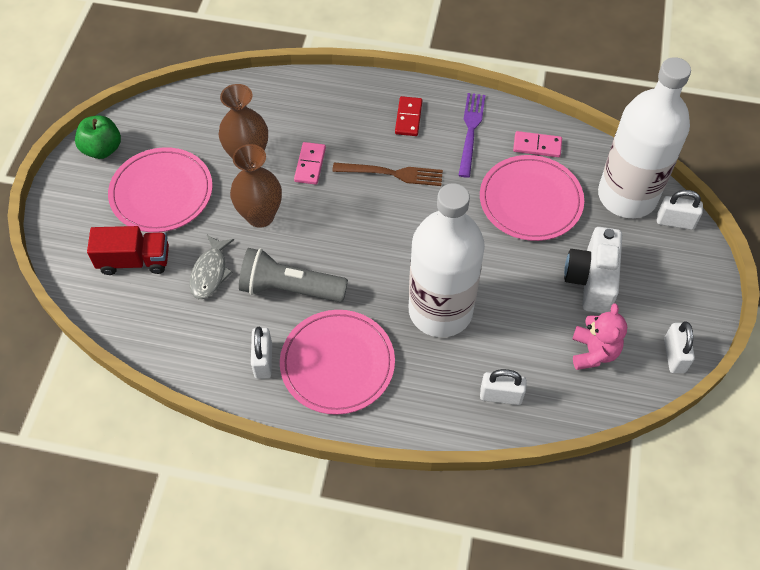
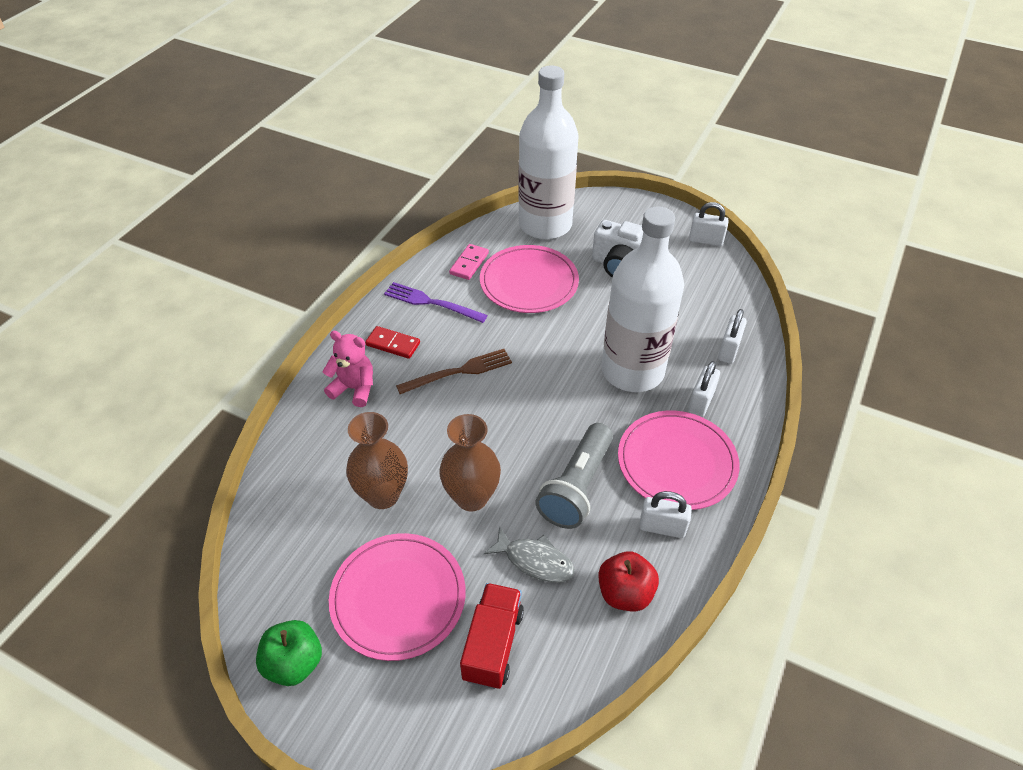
camera: 75 degrees left, 10 degrees down
pink domino [294,142,326,185] -> none
brown fork [332,163,443,186] -> brown fork turned 45 degrees clockwise [396,349,512,394]
pink teddy bear [572,303,627,370] -> pink teddy bear moved to [322,331,373,407]
white padlock [657,190,703,230] -> white padlock moved to [688,361,720,417]
none -> red apple [598,551,659,612]

